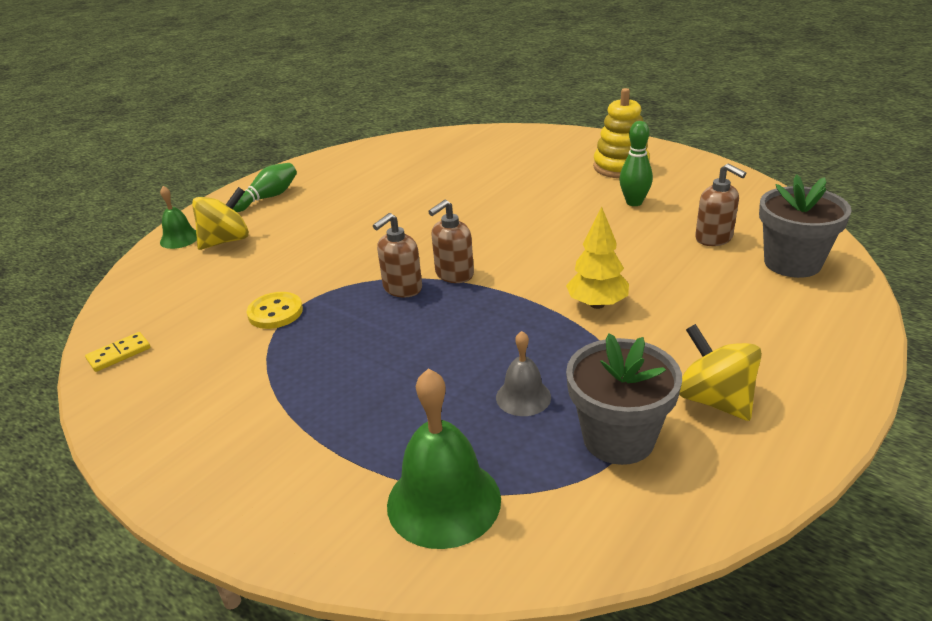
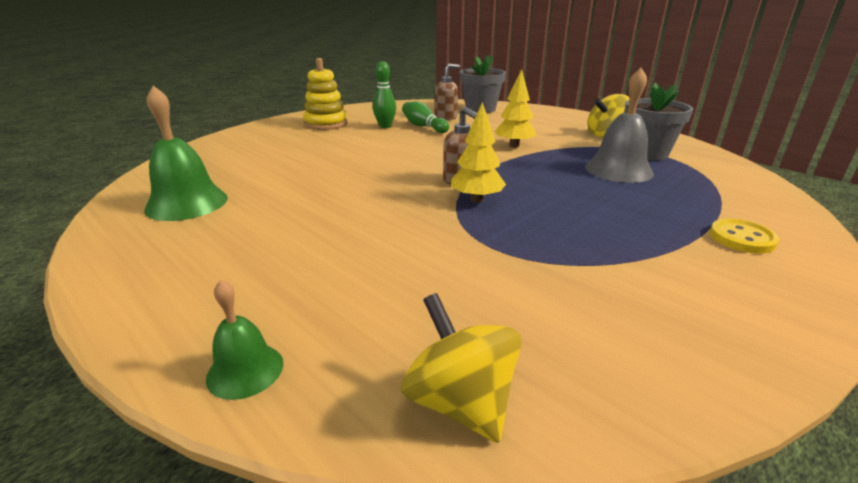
camera: 85 degrees left, 5 degrees down
yellow domino [85,332,150,372] -> none
yellow spinning top [192,187,249,250] -> yellow spinning top moved to [401,293,522,443]
green bowling pin [233,163,297,212] -> green bowling pin moved to [402,101,449,133]
yellow button [247,292,303,329] -> yellow button moved to [710,219,779,254]
brown soap dispenser [373,213,422,297] -> yellow tree [451,102,506,203]
green bell [387,368,501,549] -> green bell moved to [144,86,228,221]
grey bell [496,331,551,416] -> grey bell [585,68,654,183], size x1.79

